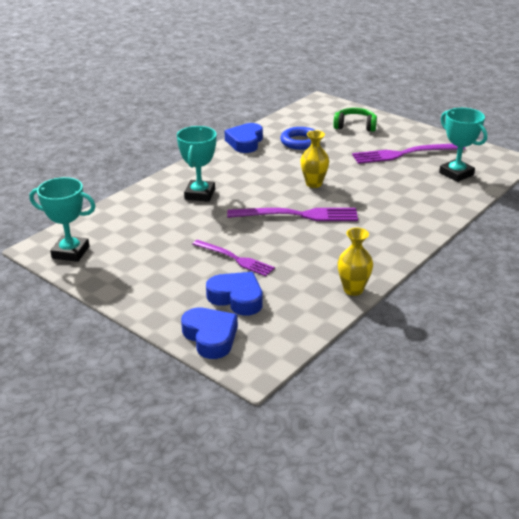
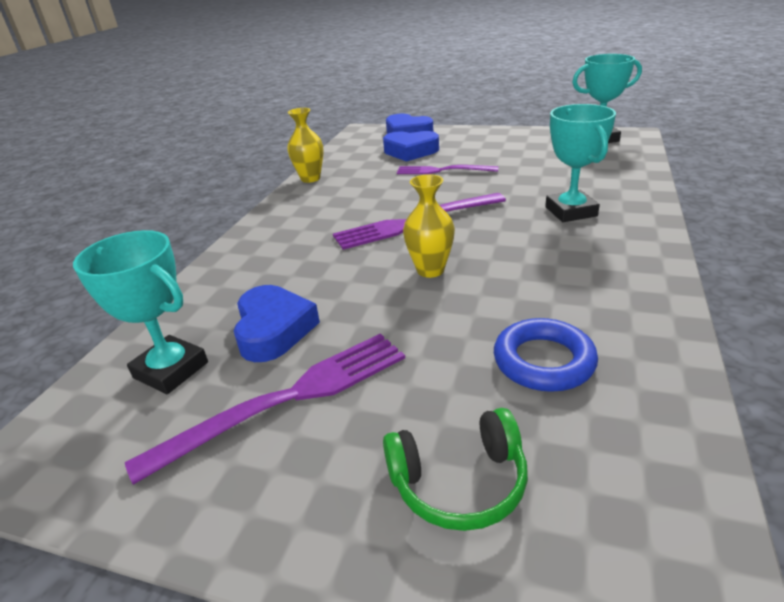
camera: 160 degrees right, 0 degrees up
blue heart [225,123,263,153] -> blue heart moved to [234,285,320,362]

